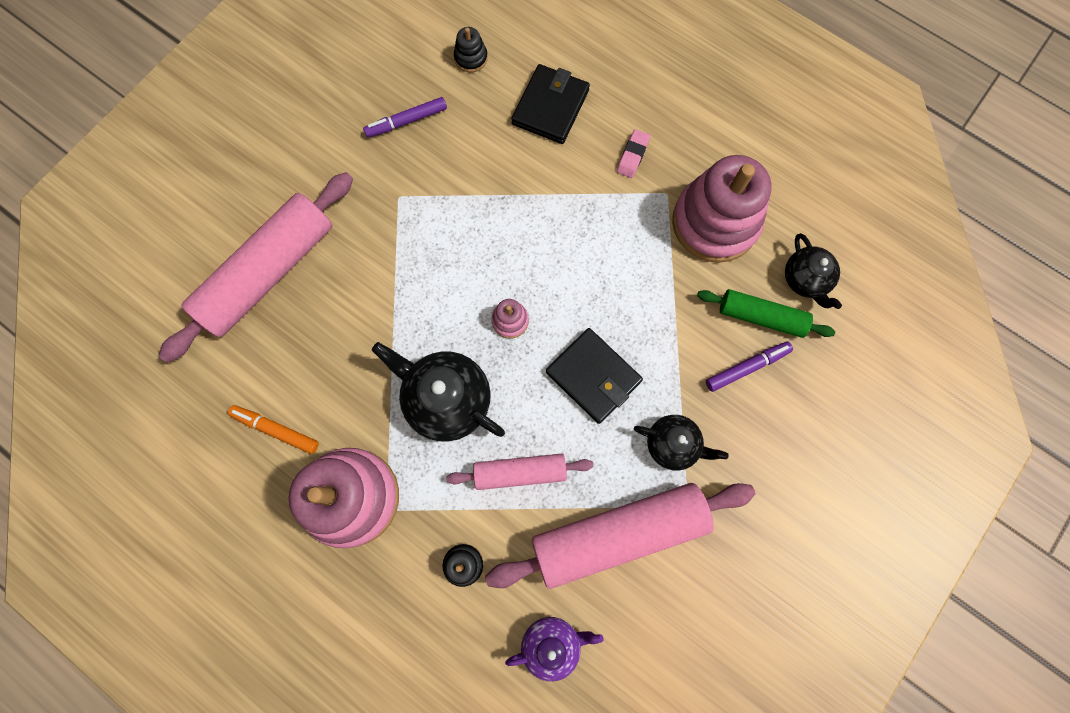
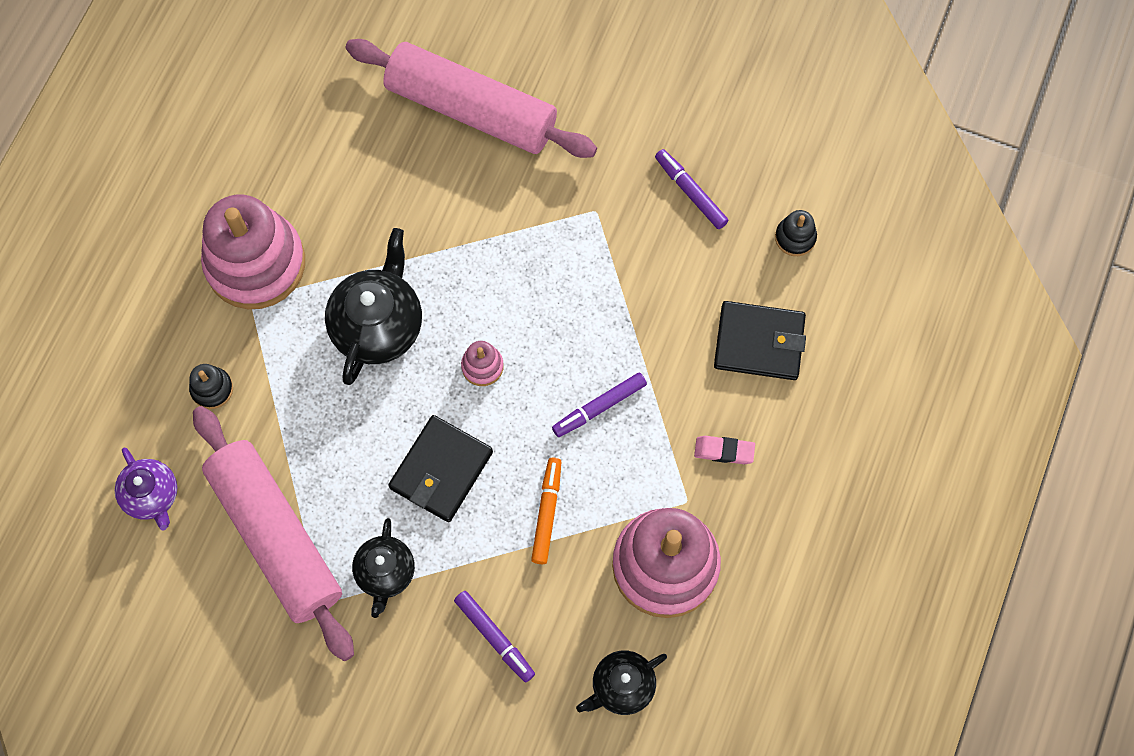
camera: 75 degrees right, 5 degrees down
orange marker [228,405,319,454] -> orange marker moved to [531,457,561,564]
pink rolling pin [446,454,594,490] -> none
green rolling pin [697,289,835,338] -> none
none -> purple marker [552,372,647,437]

